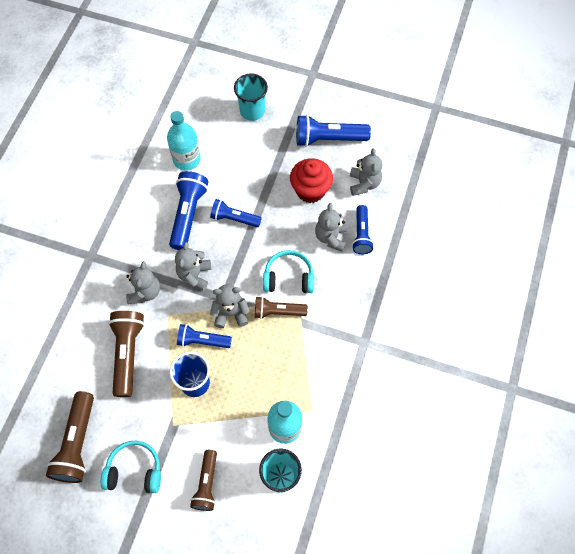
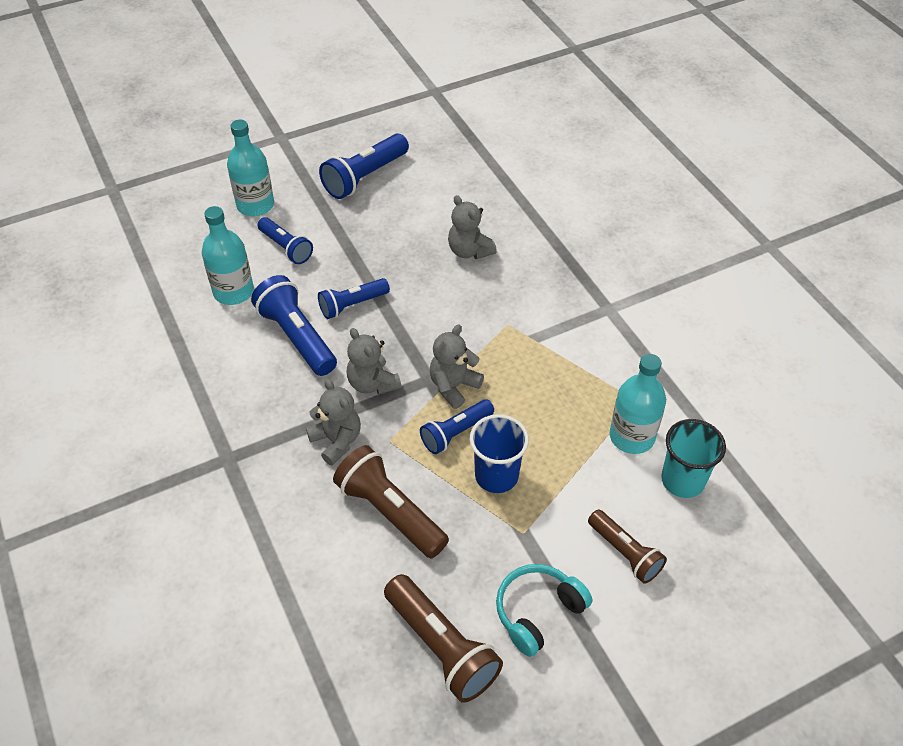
camera: 45 degrees left, 15 degrees down
turquoise cup [234,74,268,121] -> turquoise bottle [227,120,274,216]
brown flashlight [255,296,308,319] -> none
turquoise headphones [263,250,314,293] -> none
red cupcake [290,158,333,203] -> none
grey teddy bear [350,148,382,196] -> none
blue flashlight [352,205,374,254] -> blue flashlight moved to [258,217,313,264]

